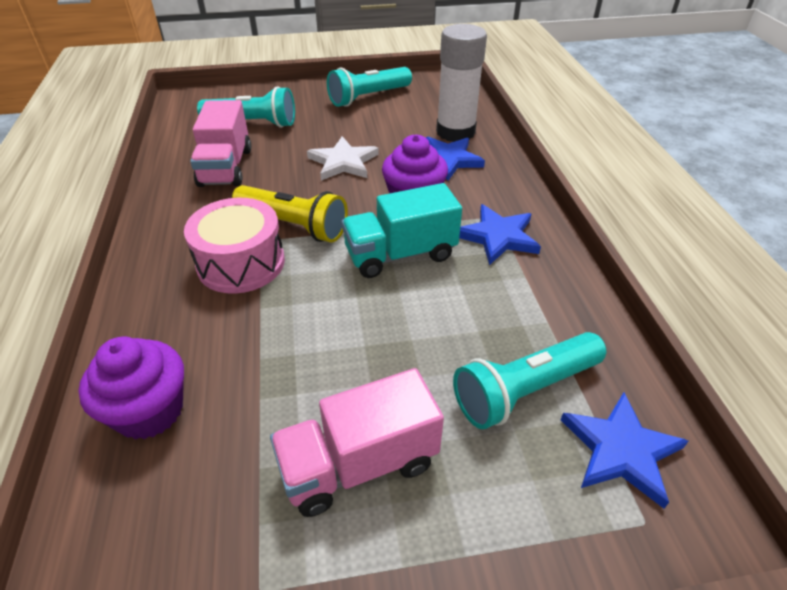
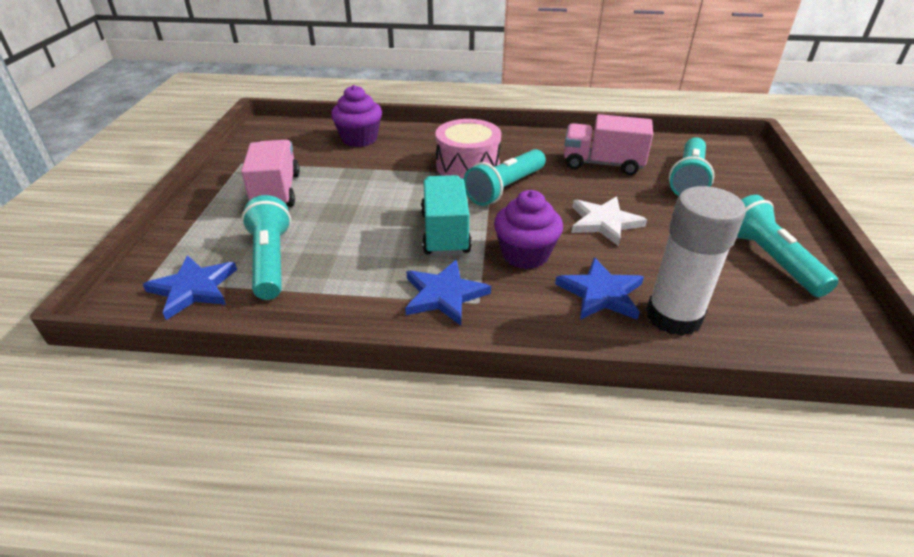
camera: 105 degrees right, 5 degrees down
yellow flashlight [232,185,348,243] -> turquoise flashlight [464,149,546,206]

